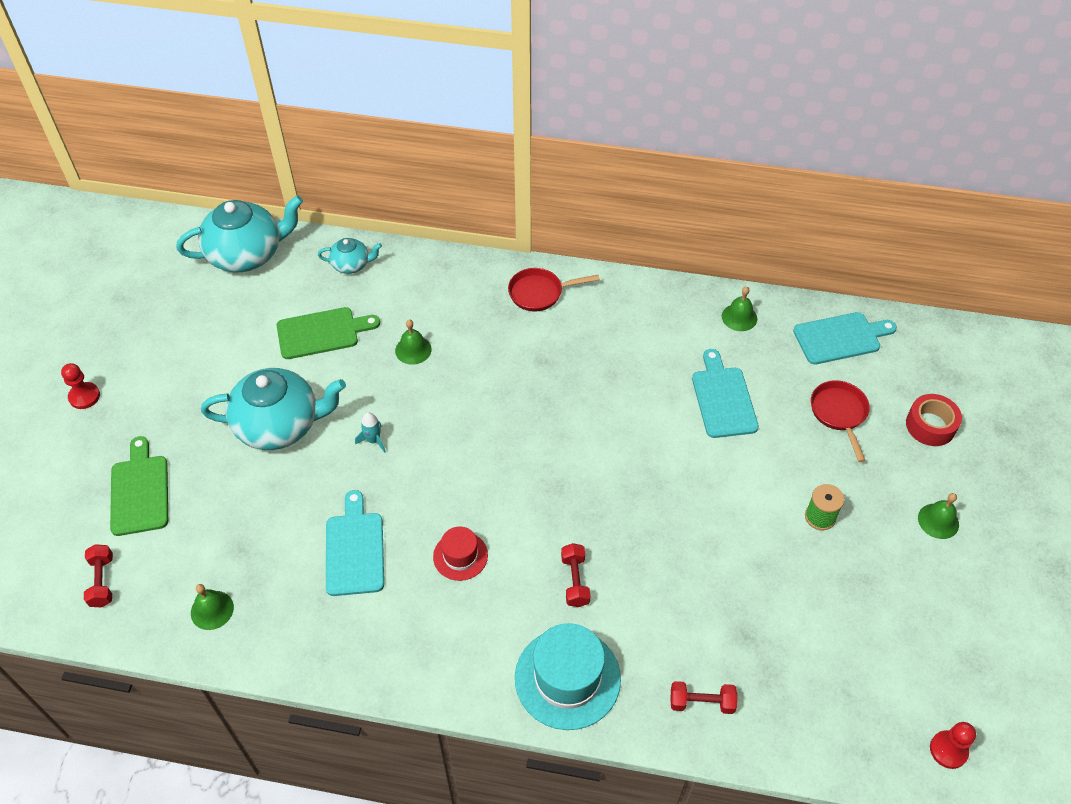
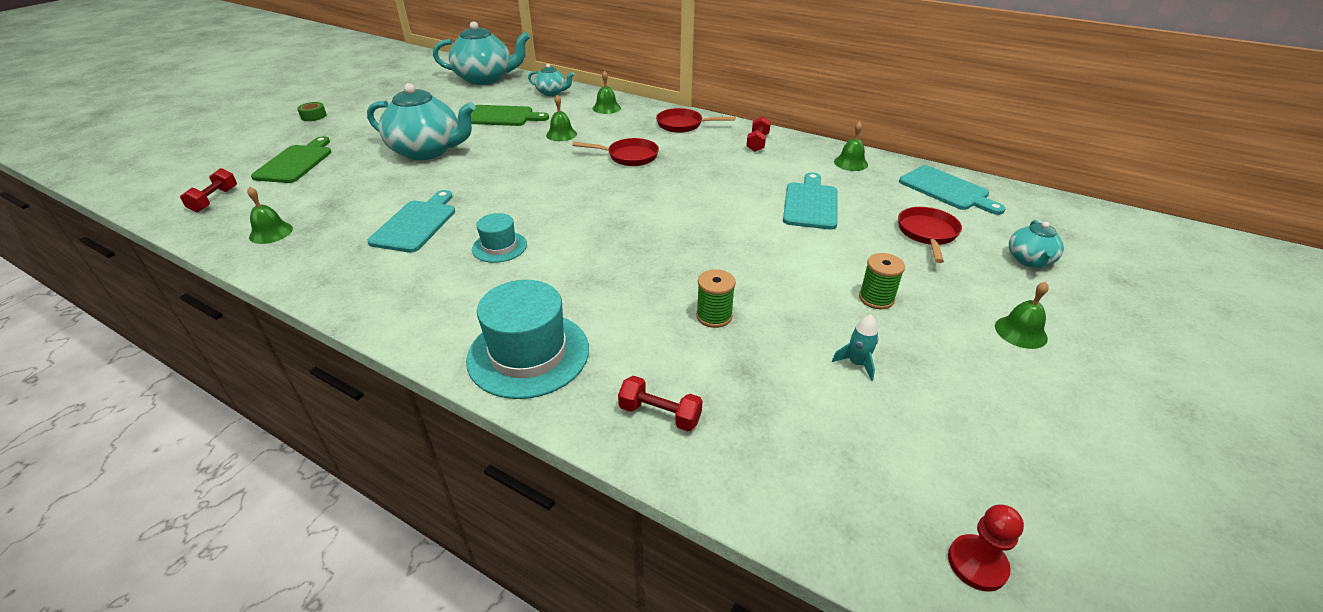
camera: 20 degrees right, 15 degrees down
red pawn [61,363,100,409] -> green tape [297,102,327,121]
turquoise rocket [355,412,386,453] -> turquoise rocket moved to [832,315,878,381]
red hat [433,526,488,581] -> turquoise hat [472,213,527,263]
red dumbbell [561,543,591,607] -> red dumbbell moved to [746,116,771,152]
turquoise cutting board [793,312,897,365] -> turquoise cutting board turned 45 degrees clockwise [899,165,1005,215]
red tape [906,394,962,446] -> turquoise teapot [1009,220,1064,269]
none -> red pan [572,138,659,166]
none -> green bell [593,71,621,114]
none -> green spool [696,269,736,328]

